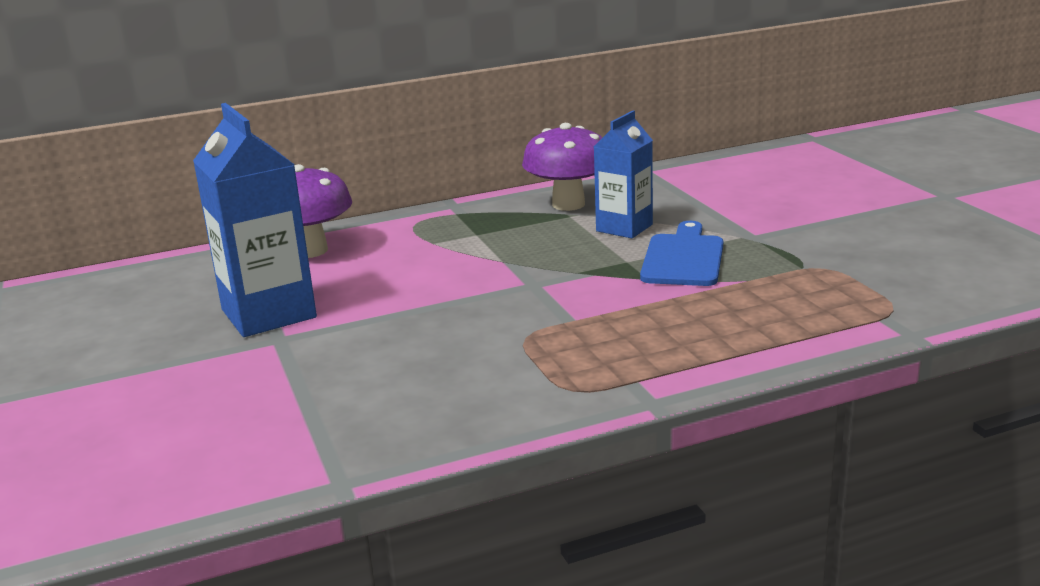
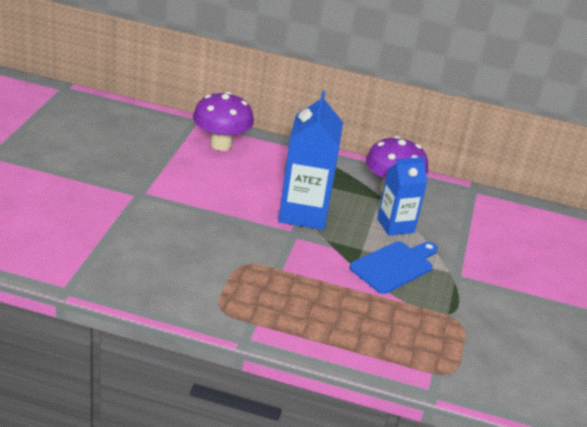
camera: 30 degrees right, 10 degrees up
blue carton [193,103,317,337] -> blue carton moved to [278,91,343,230]

